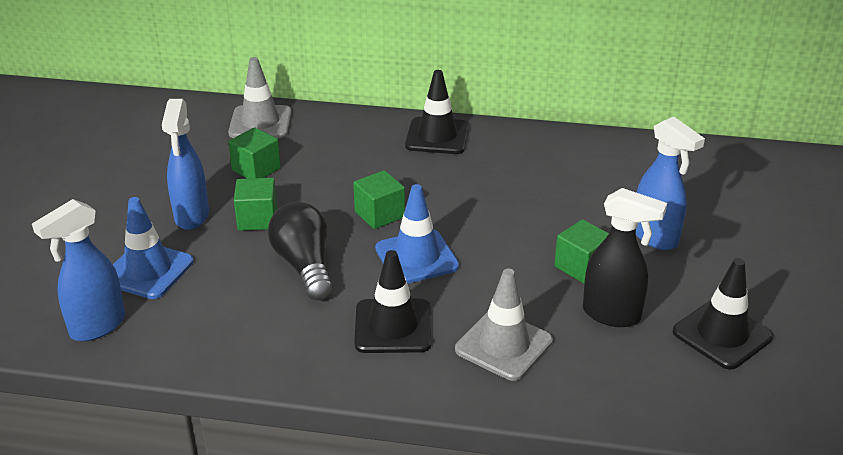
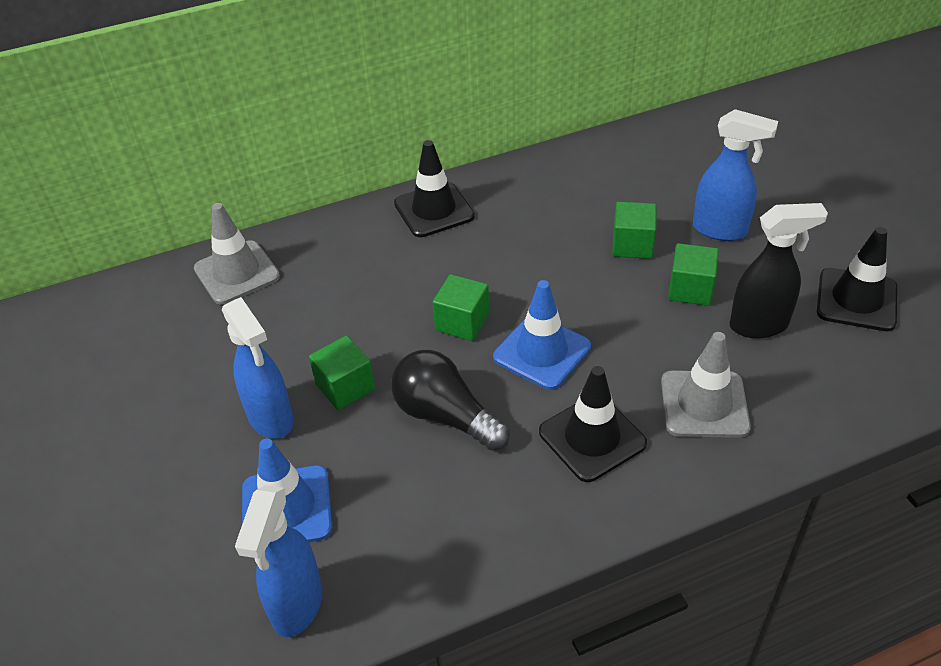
camera: 30 degrees left, 10 degrees up
green cube [228,127,281,179] -> green cube moved to [612,202,657,259]

